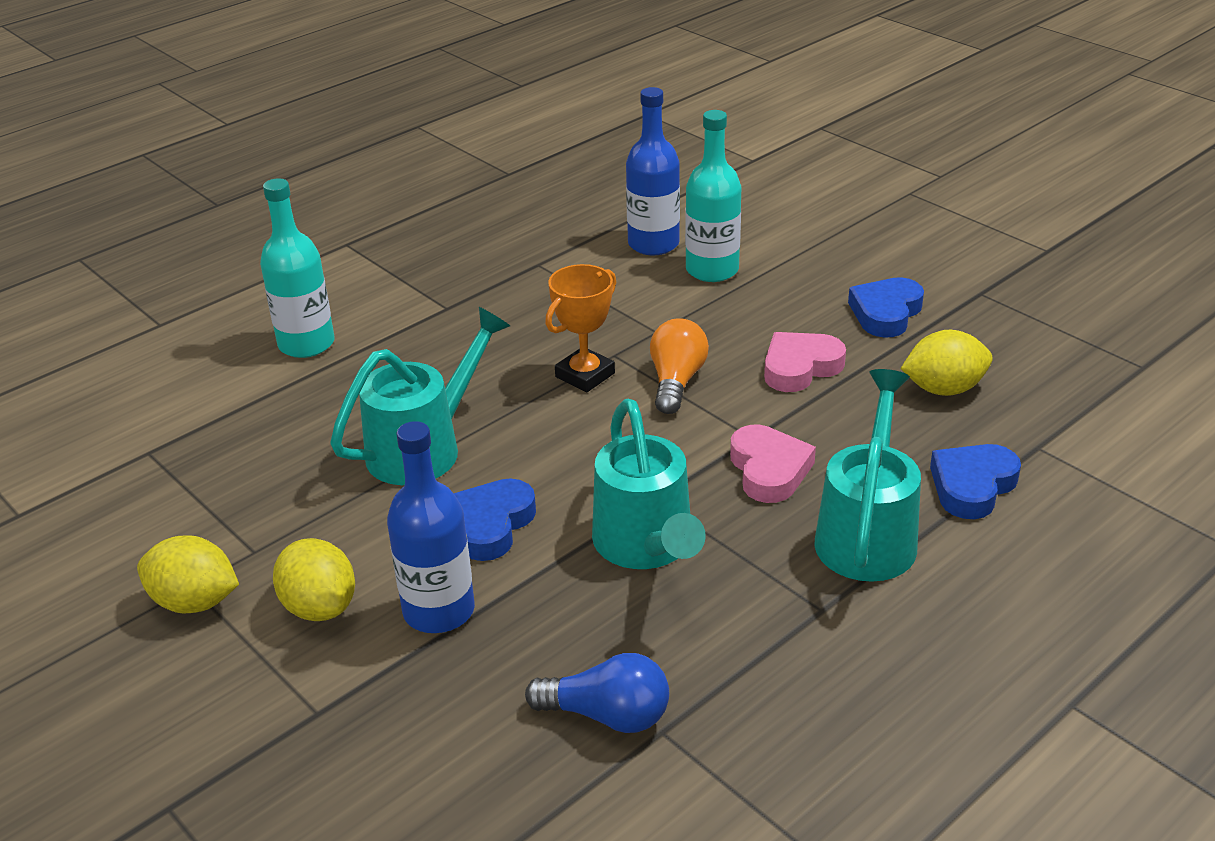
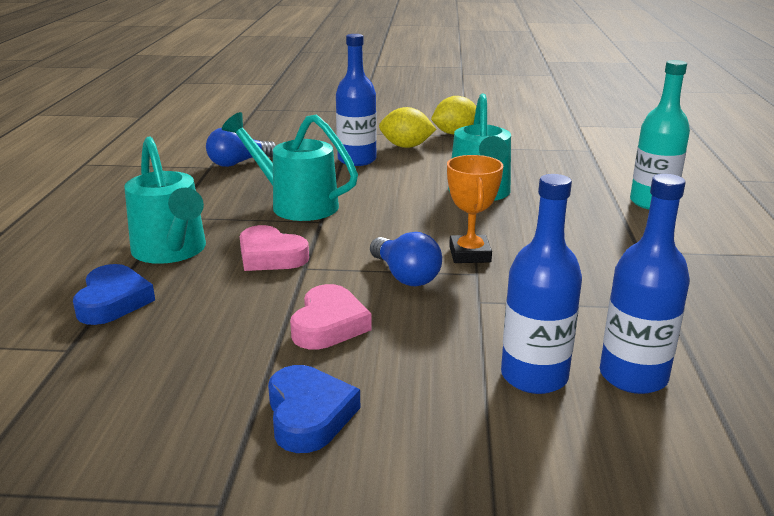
camera: 135 degrees right, 10 degrees down
blue heart [454,478,536,561] -> none
orange light bulb [650,318,709,414] -> blue light bulb [370,232,442,286]
turquoise bottle [685,110,742,282] -> blue bottle [501,174,582,394]
yellow lemon [900,330,993,396] -> none

